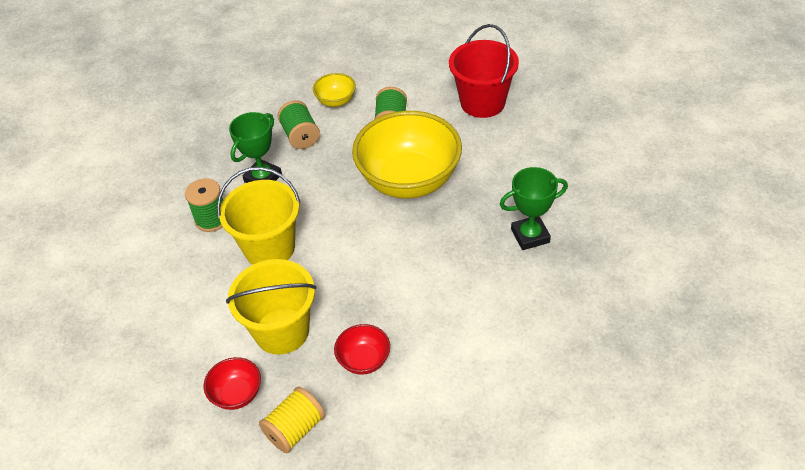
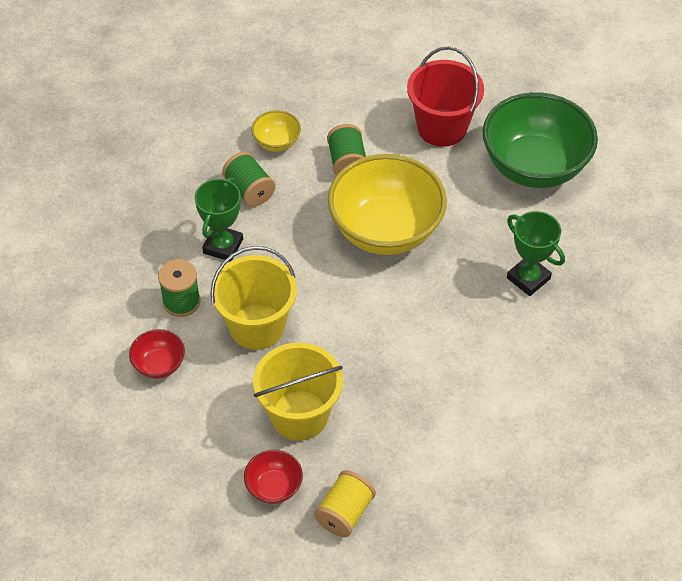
camera: 15 degrees left, 5 degrees up
red bowl [334,324,390,375] -> red bowl moved to [129,329,185,379]
green trophy [499,167,568,250] -> green trophy turned 75 degrees clockwise [507,211,565,296]
none -> green bowl [482,92,598,188]

